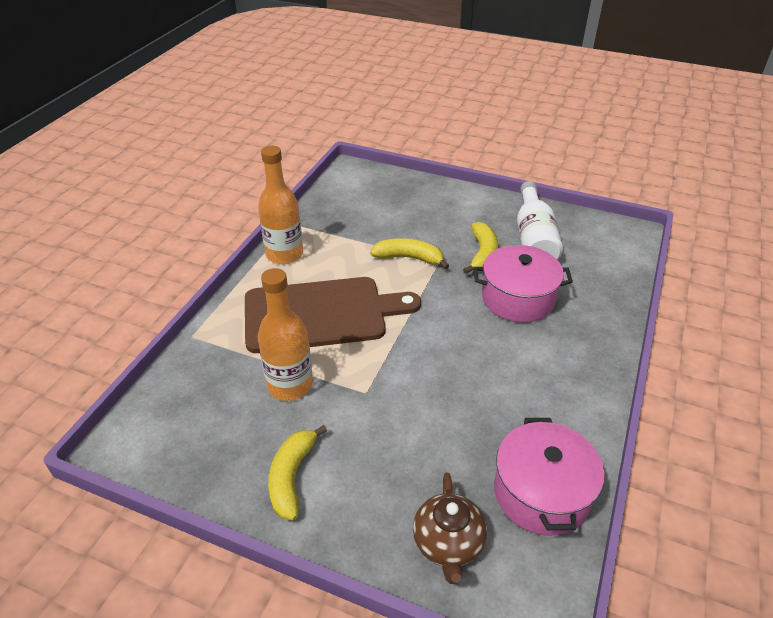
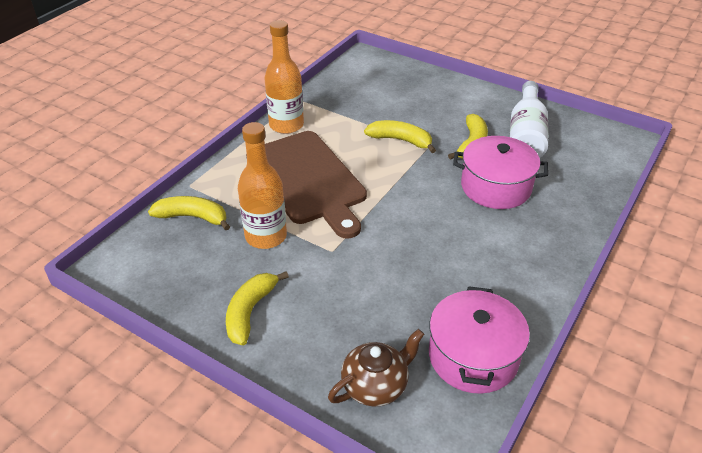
camera: 10 degrees right, 0 degrees up
brown cutting board [245,277,421,353] -> brown cutting board turned 60 degrees clockwise [246,131,367,239]
brown teapot [413,473,487,584] -> brown teapot turned 135 degrees counterclockwise [328,329,424,406]
none -> yellow banana [148,196,230,230]

